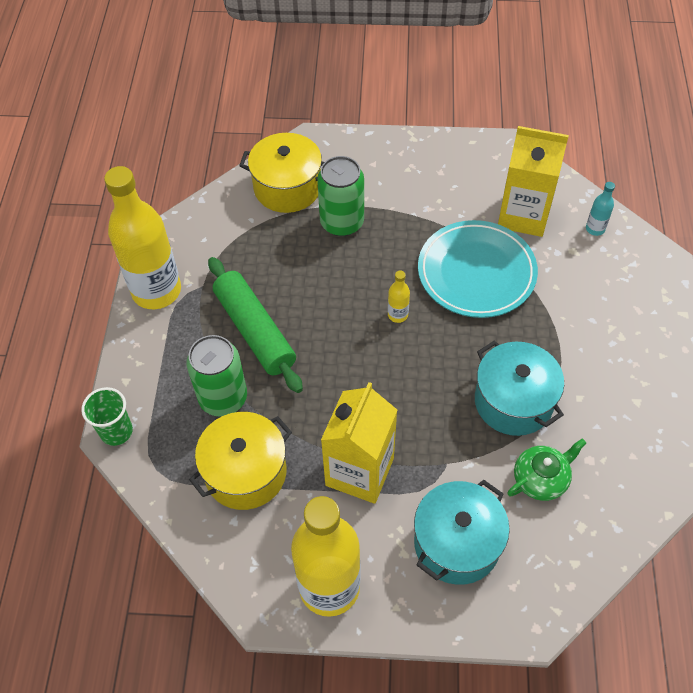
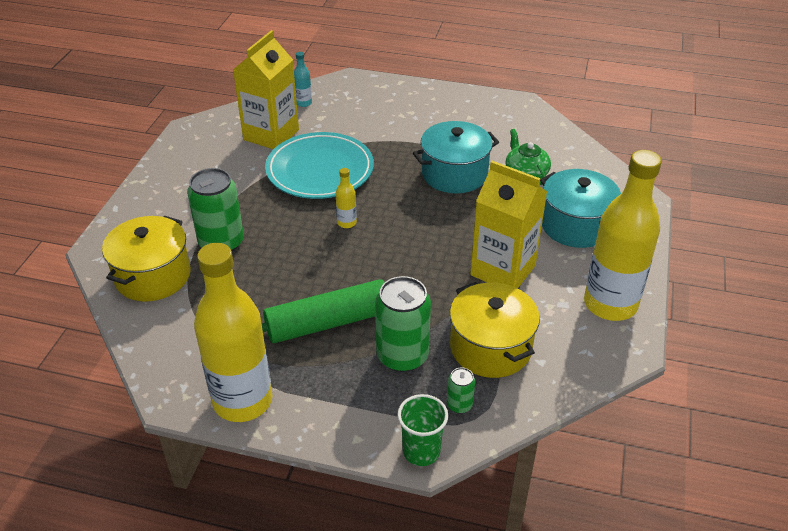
camera: 80 degrees left, 15 degrees down
none -> green can [447,368,475,413]

